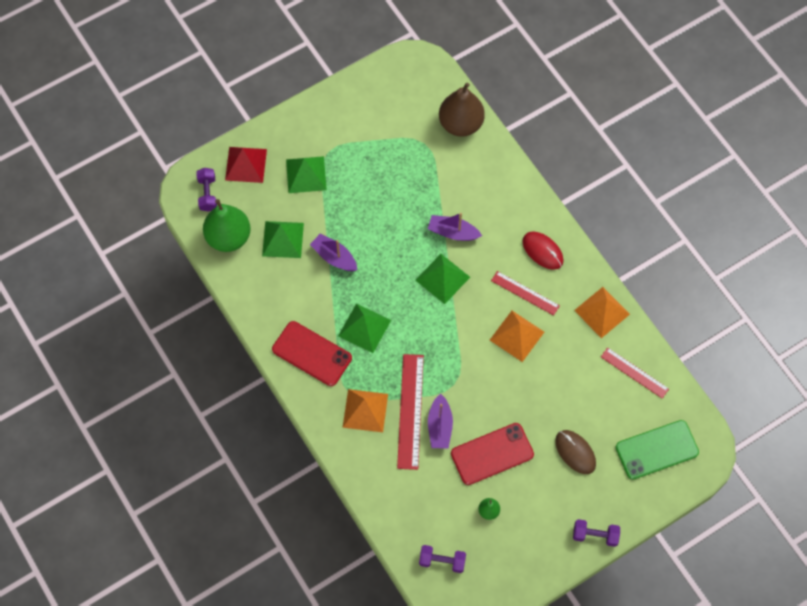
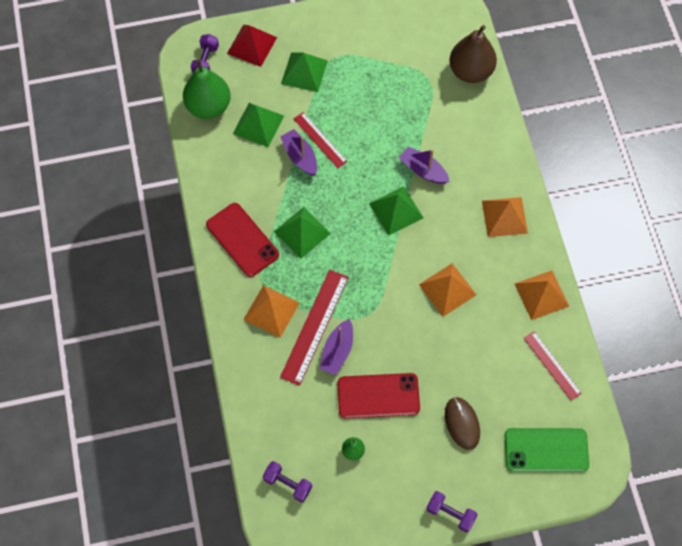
camera: 20 degrees right, 0 degrees up
red ruler [491,271,560,315] -> red ruler moved to [294,112,347,168]
red mouse [522,231,564,270] -> orange pyramid [482,197,528,237]

